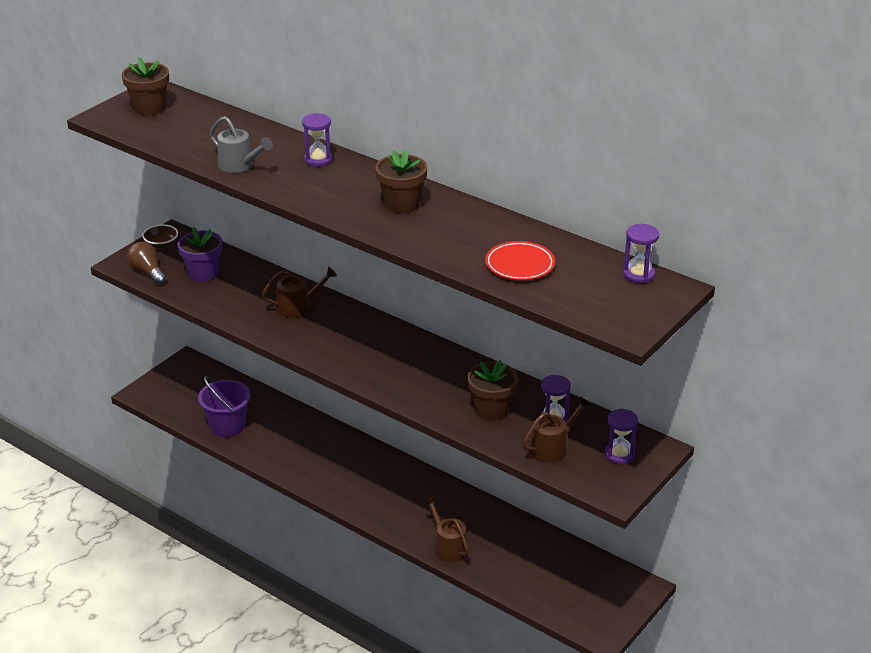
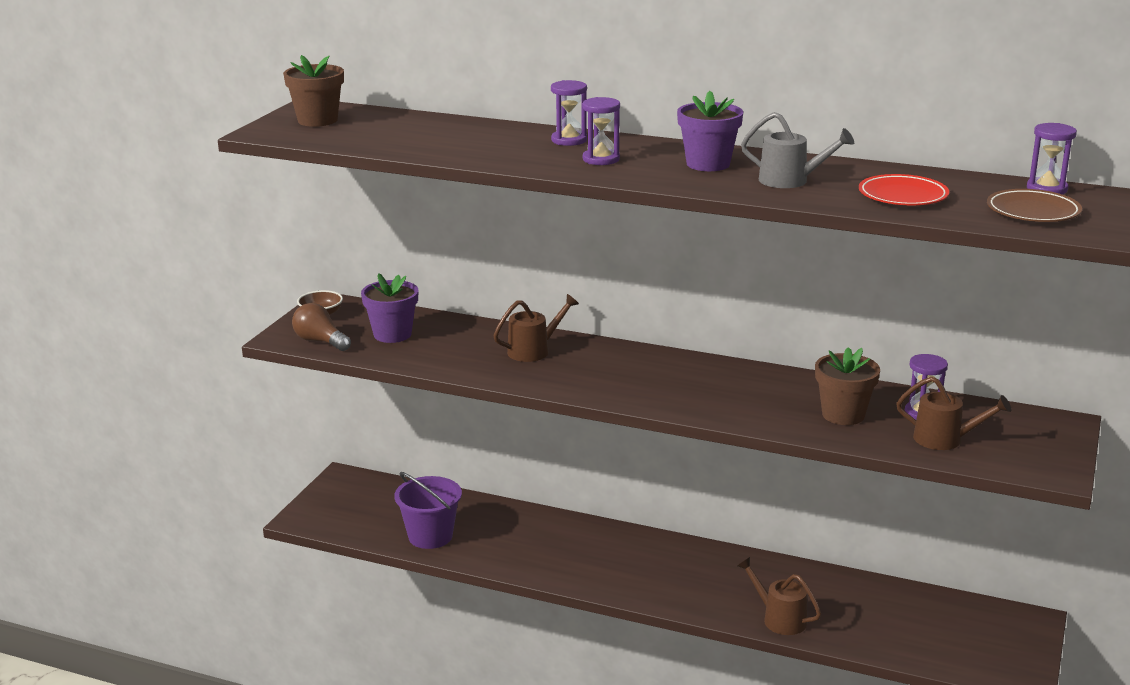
camera: 15 degrees left, 10 degrees down
grey watering can [209,116,273,173] -> grey watering can moved to [741,112,854,188]
brown flower pot [375,149,427,214] -> purple flower pot [677,91,743,171]
brown watering can [523,396,592,463] -> brown watering can turned 75 degrees clockwise [896,377,1011,450]
purple hourglass [605,409,638,465] -> purple hourglass moved to [582,97,620,165]
none -> brown plate [987,189,1082,222]

